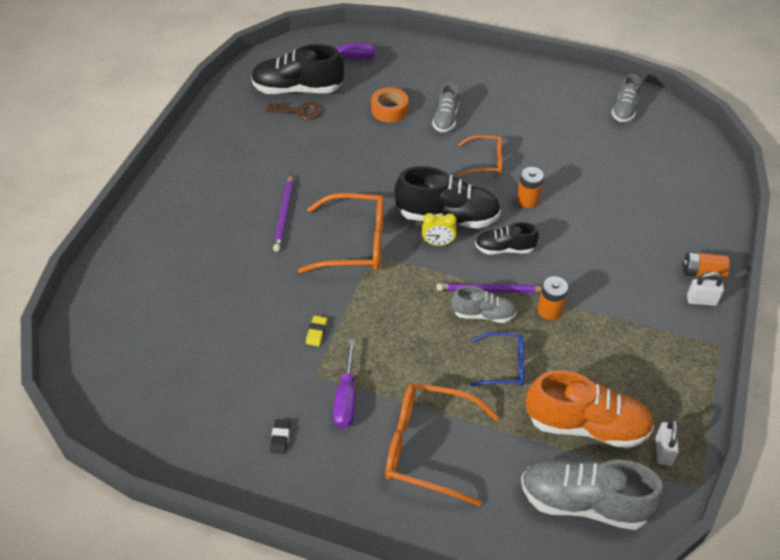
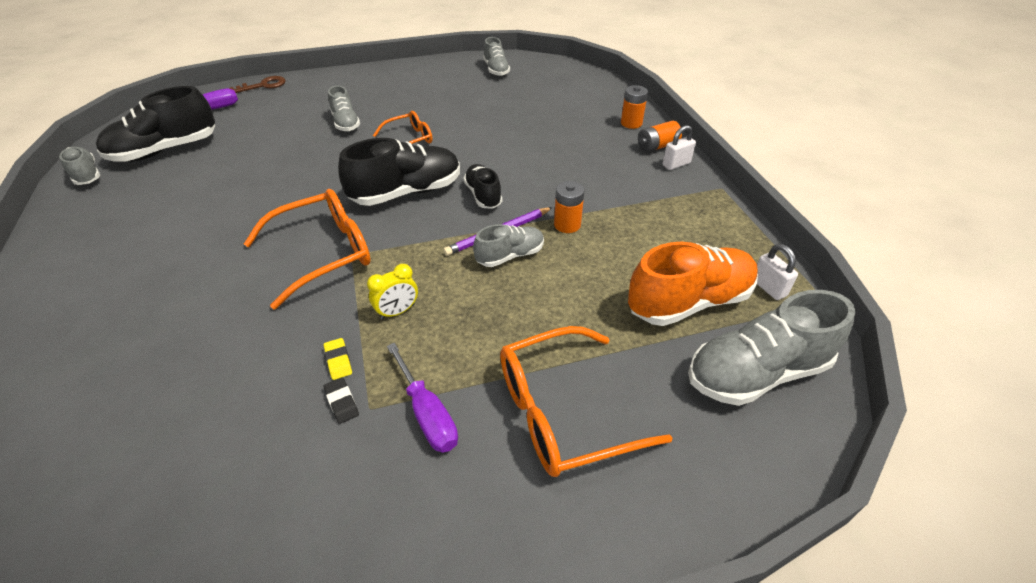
camera: 35 degrees left, 5 degrees down
brown key [265,102,322,120] -> brown key moved to [229,76,285,93]
black eraser [270,419,291,454] -> black eraser moved to [324,377,359,424]
purple pencil [273,174,293,252] -> none
orange tape [371,87,408,122] -> none
yellow clock [422,213,457,246] -> yellow clock moved to [367,264,418,319]
blue glasses [470,332,524,386] -> none
black shoe [475,222,539,255] -> black shoe turned 105 degrees clockwise [463,164,502,209]
orange battery [517,167,544,208] -> orange battery moved to [621,85,648,129]
none -> grey shoe [59,147,100,185]

